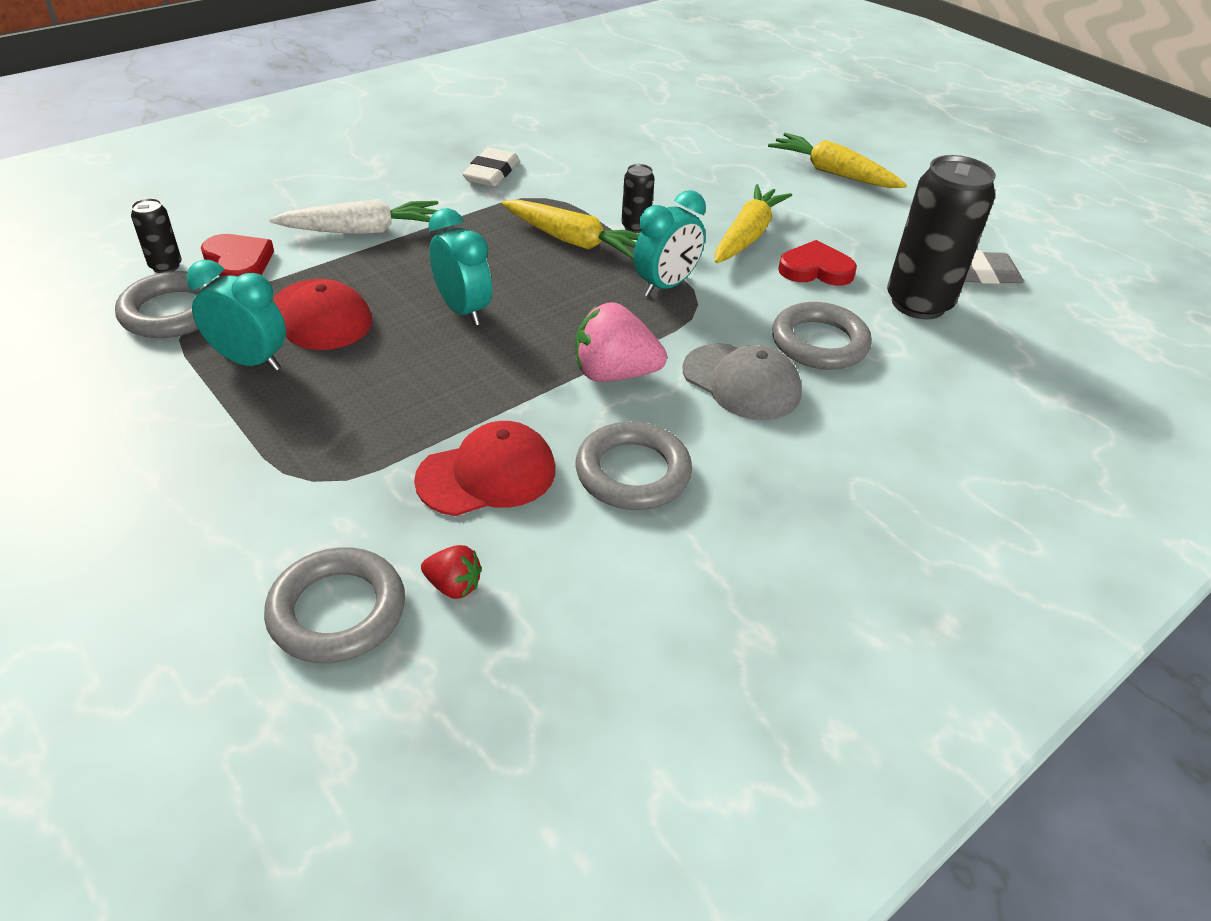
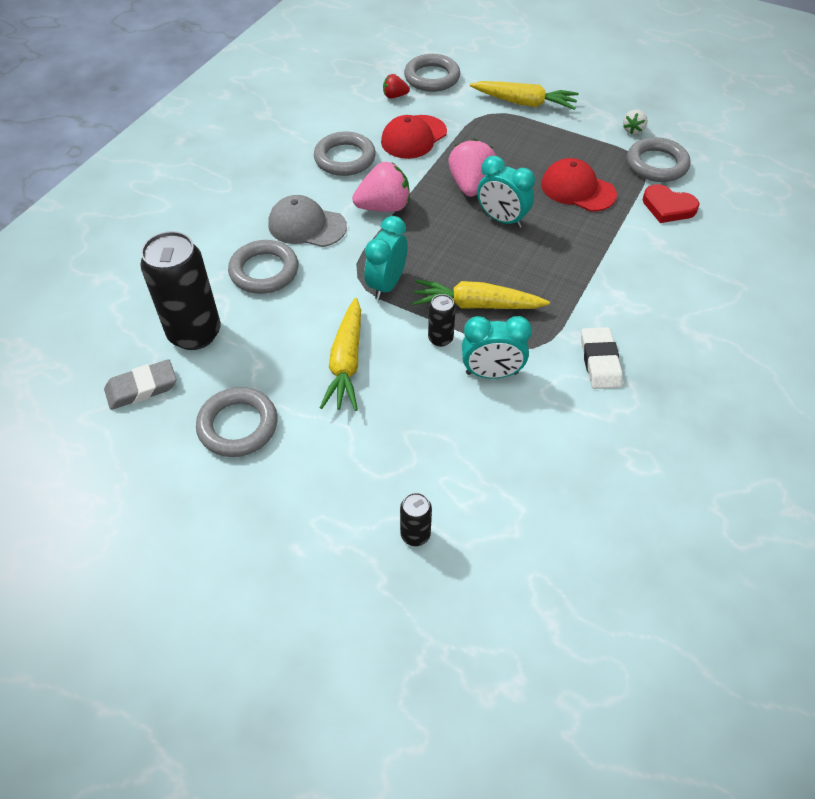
camera: 160 degrees right, 10 degrees up
black can [131,198,182,273] -> black can moved to [400,493,432,546]
turquoise clock [186,260,286,371] -> turquoise clock moved to [462,316,532,379]
white carrot [269,199,438,234] -> none
yellow carrot [768,133,907,188] -> yellow carrot moved to [470,81,579,110]
red heart [778,240,857,286] -> none
none -> grey ring [196,387,277,457]
none -> pink strawberry [448,139,496,197]
none -> white strawberry [623,109,648,134]

